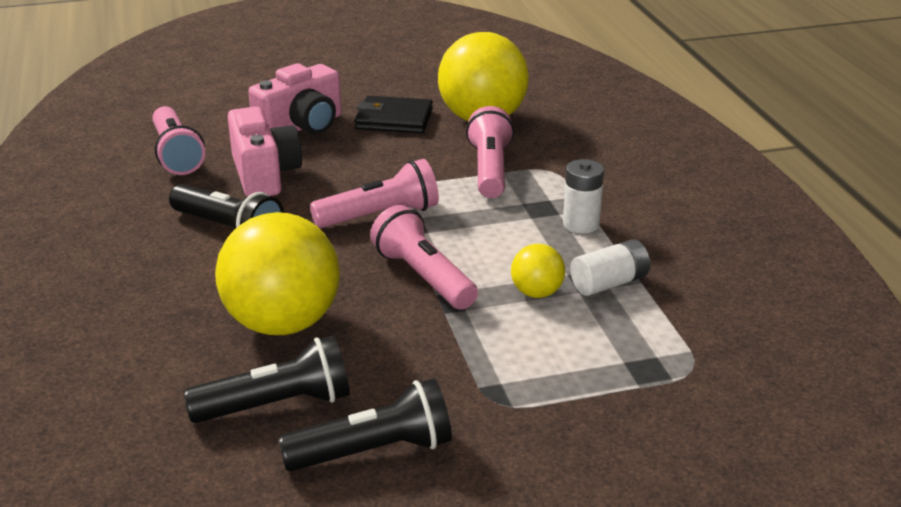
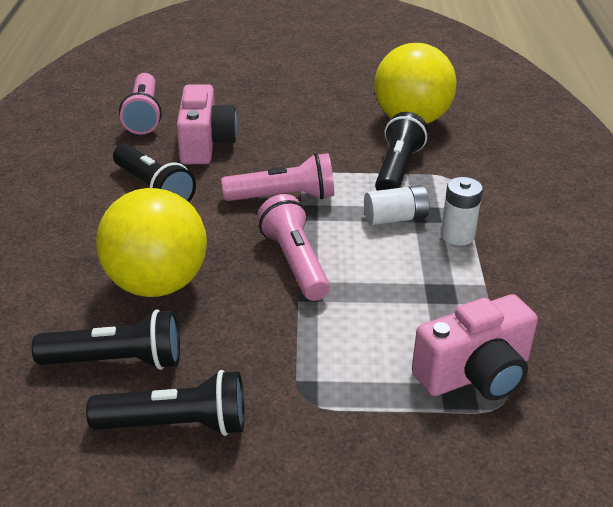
camera: 15 degrees right, 5 degrees up
pink camera [248,63,341,135] -> pink camera moved to [412,294,538,400]
black wallet [355,96,433,133] -> none
pink flashlight [466,106,514,198] -> black flashlight [375,112,428,191]
yellow ball [511,244,565,298] -> none
white battery [570,239,650,296] -> white battery moved to [364,185,430,225]

